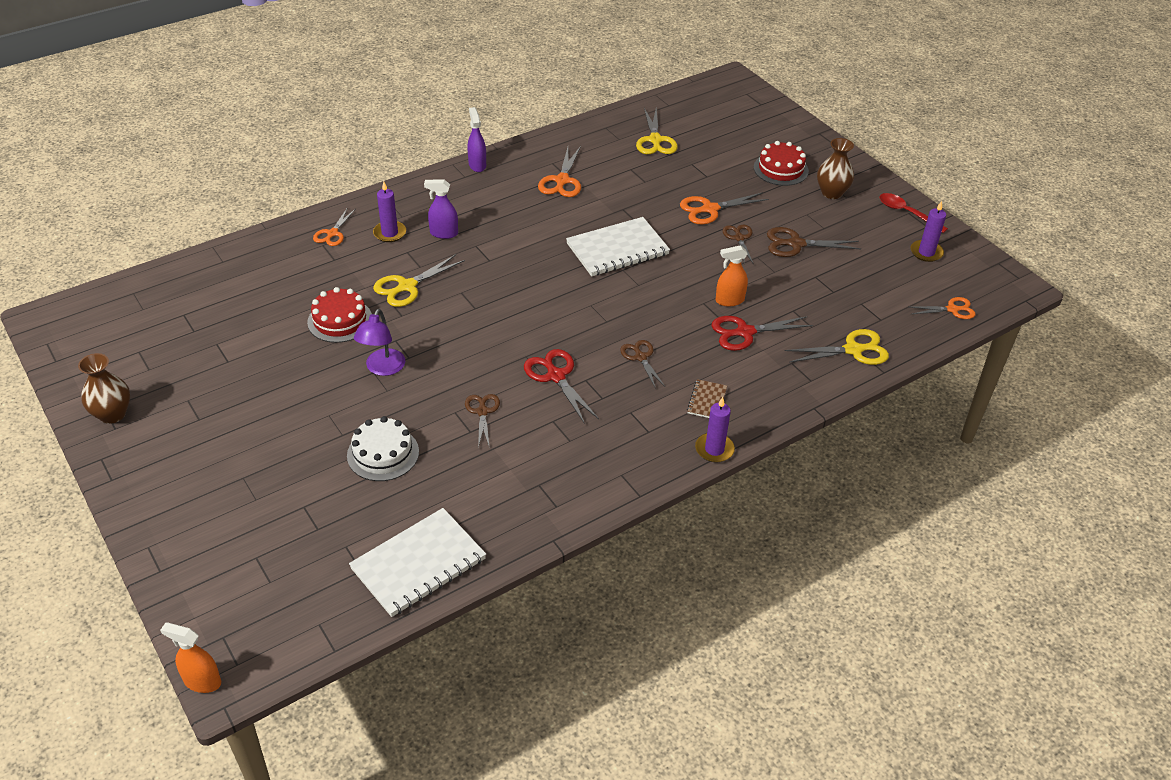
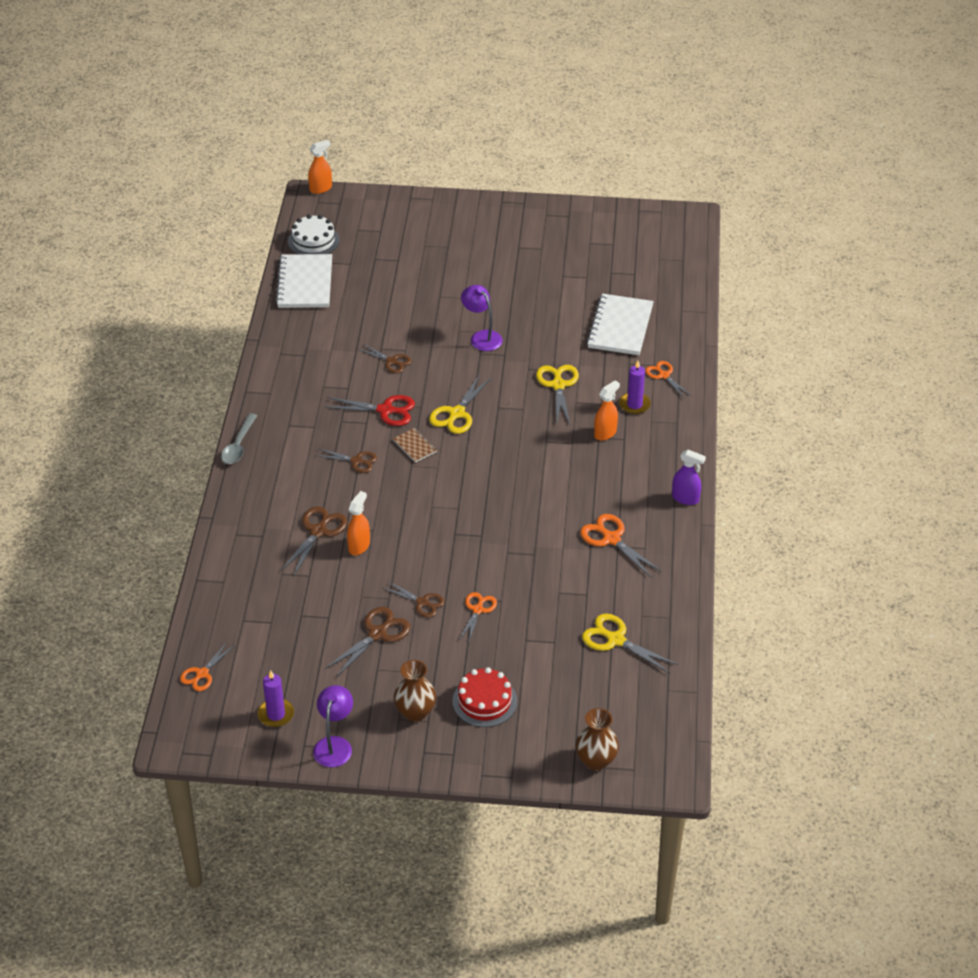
camera: 130 degrees right, 0 degrees up
brown vase [78,353,130,424] -> brown vase moved to [575,708,619,771]
red cake [307,287,372,343] -> none
white cake [347,416,419,481] -> white cake moved to [288,214,340,254]
purple spray bottle [424,179,458,239] -> orange spray bottle [594,380,620,441]
white notebook [566,217,670,276] -> white notebook moved to [587,294,654,355]
orange scissors [680,192,769,224] -> orange scissors [459,592,497,643], size x0.67
brown notebook [687,379,727,418] -> brown notebook moved to [393,428,437,463]
purple candle [695,397,735,462] -> grey spoon [221,413,257,464]
red scissors [711,316,813,351] -> brown scissors [280,506,348,577]
yellow scissors [785,329,889,365] -> yellow scissors moved to [429,374,491,434]
red spoon [879,193,948,233] -> purple lamp [313,685,353,767]

